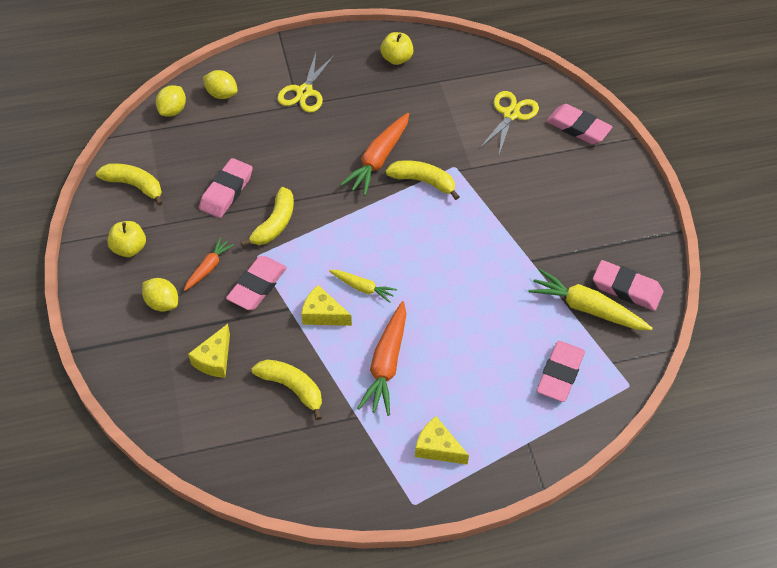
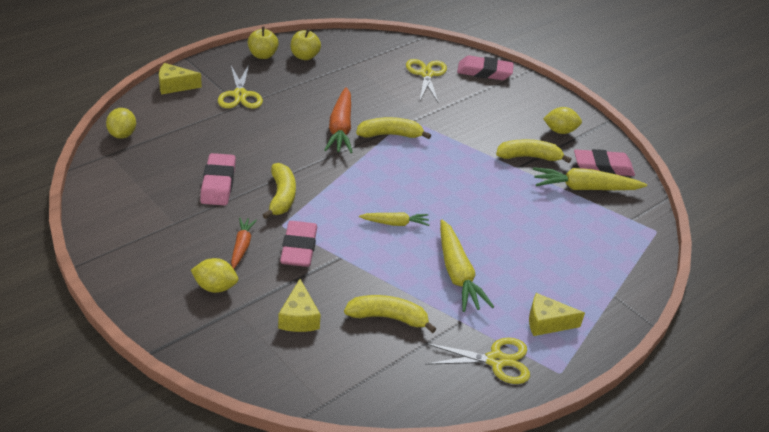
camera: 30 degrees left, 15 degrees down
yellow banana [96,163,163,206] -> yellow banana moved to [496,139,572,163]
yellow apple [107,221,146,257] -> yellow apple moved to [248,27,279,59]
yellow lemon [203,70,238,99] -> yellow lemon moved to [543,107,582,134]
yellow cheese [301,285,352,326] -> yellow cheese moved to [159,63,202,95]
orange carrot [357,301,406,416] -> yellow carrot [440,220,494,312]
pink eraser [537,341,585,402] -> none
none -> yellow scissors [425,338,530,384]

